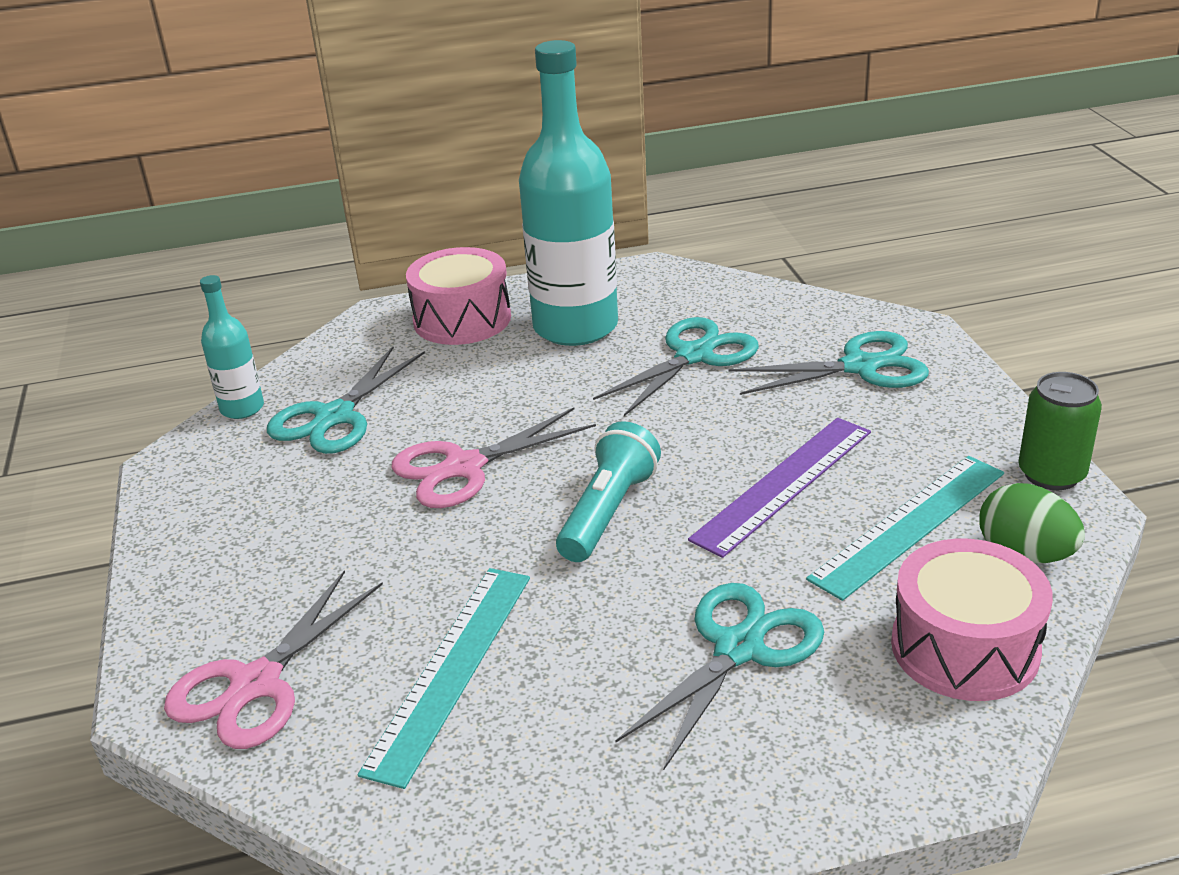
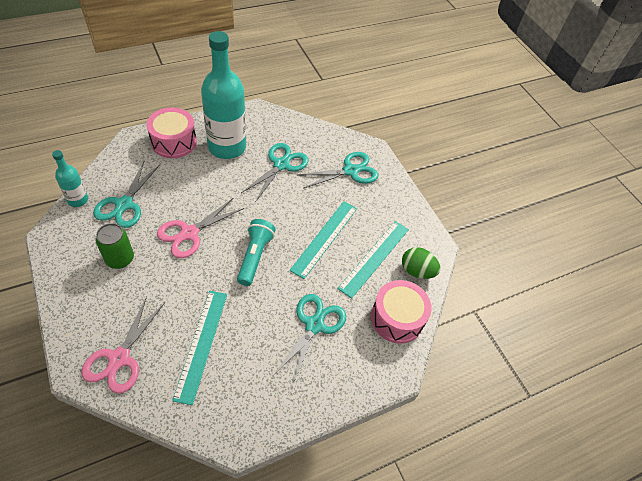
camera: 20 degrees left, 20 degrees up
purple ruler [688,418,871,558] -> turquoise ruler [290,201,357,279]
green can [1018,372,1102,490] -> green can moved to [95,223,134,269]

